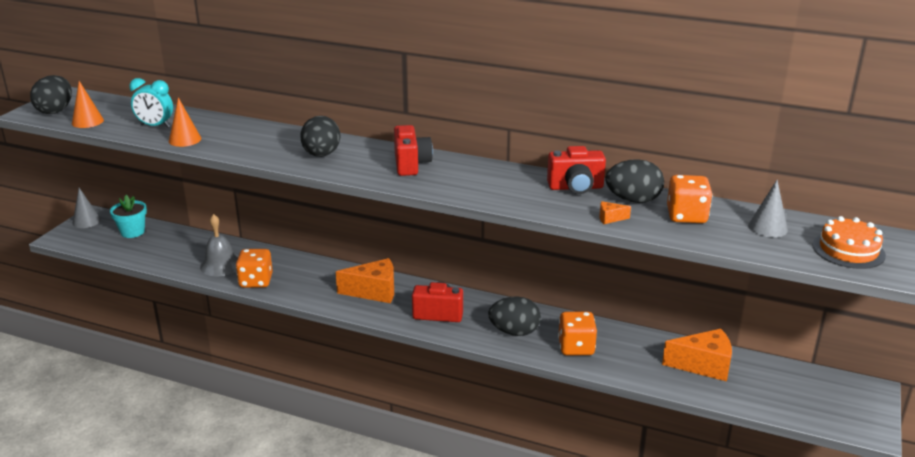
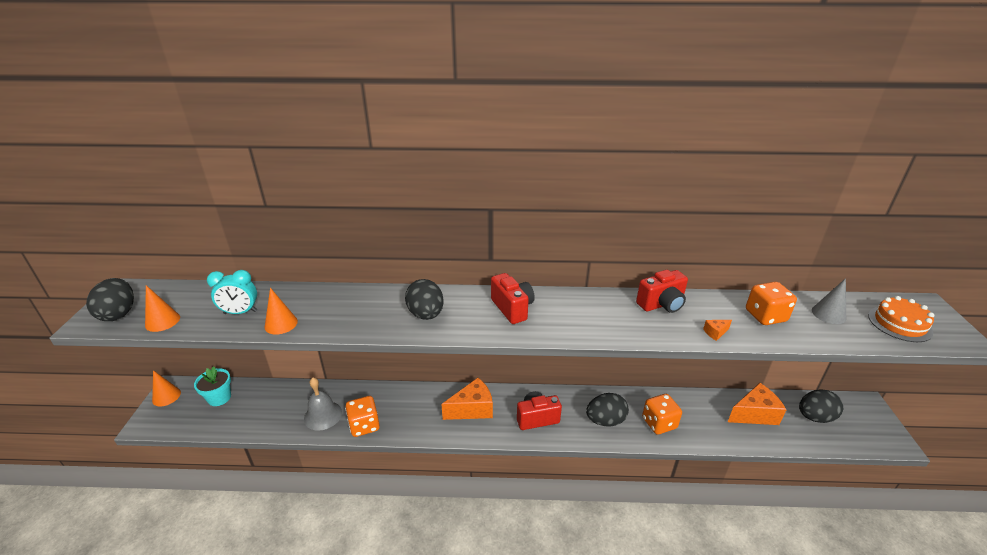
camera: 20 degrees left, 5 degrees up
grey cone [72,188,101,228] -> orange cone [152,370,181,407]
black egg [606,159,664,203] -> black egg moved to [799,389,843,423]

